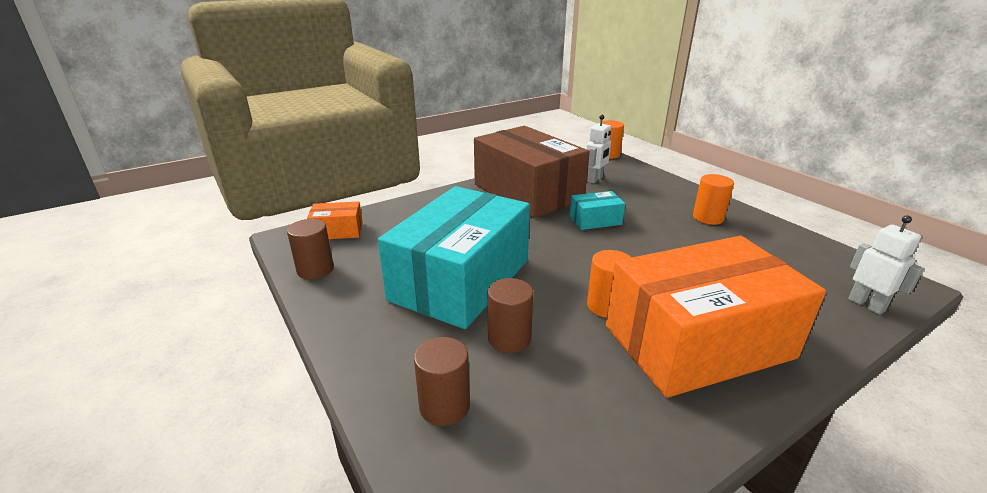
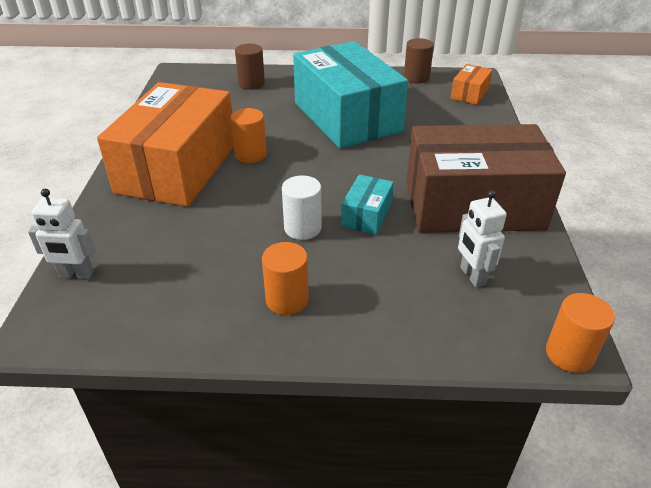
camera: 125 degrees right, 10 degrees up
brown cylinder [488,278,533,353] -> none
none -> white cylinder [282,175,322,240]

